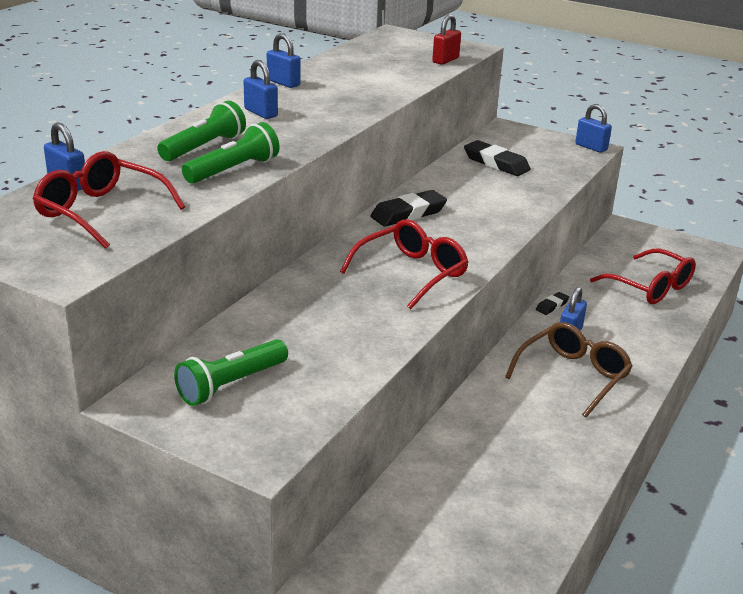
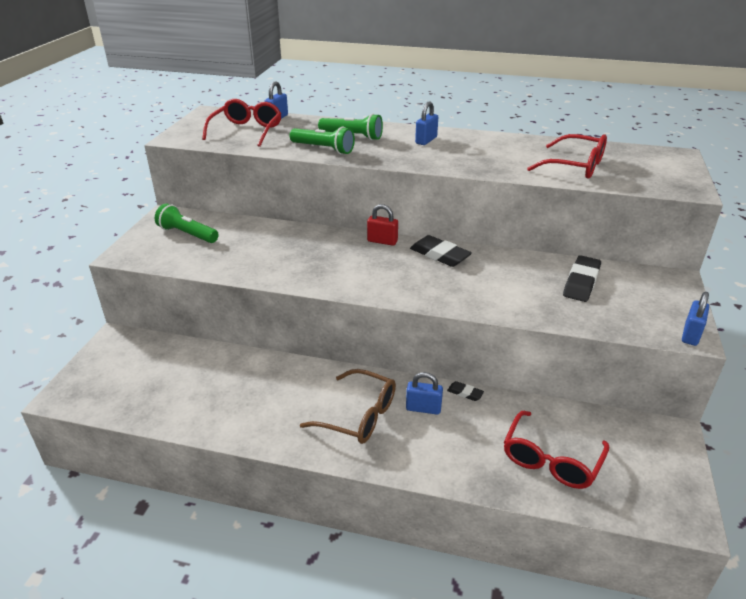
camera: 75 degrees right, 5 degrees up
blue padlock [267,33,301,88] -> none
red glasses [340,219,468,309] -> red glasses moved to [527,134,607,179]
red padlock [432,14,461,65] -> red padlock moved to [367,204,398,246]

